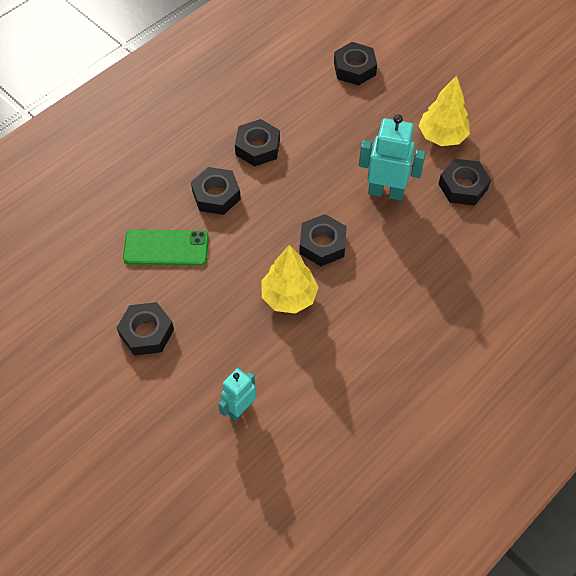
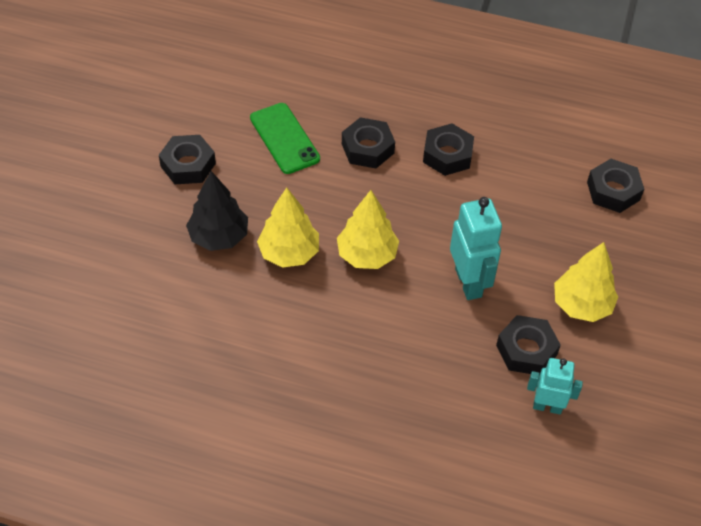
camera: 60 degrees right, 5 degrees down
turquoise robot [218,368,256,421] -> turquoise robot moved to [527,358,583,414]
black nut [299,214,347,266] -> yellow tree [337,190,399,269]
none -> black tree [186,171,248,251]

